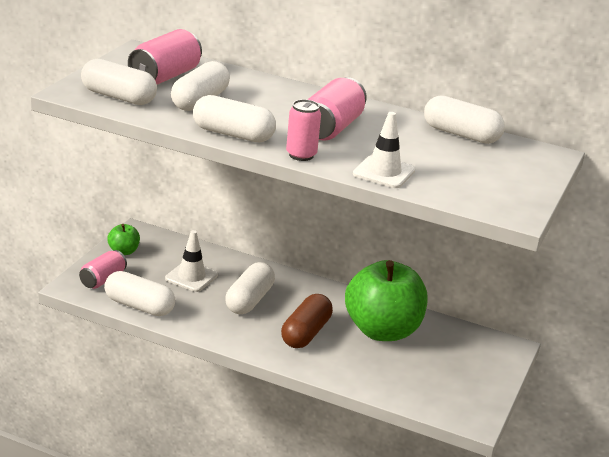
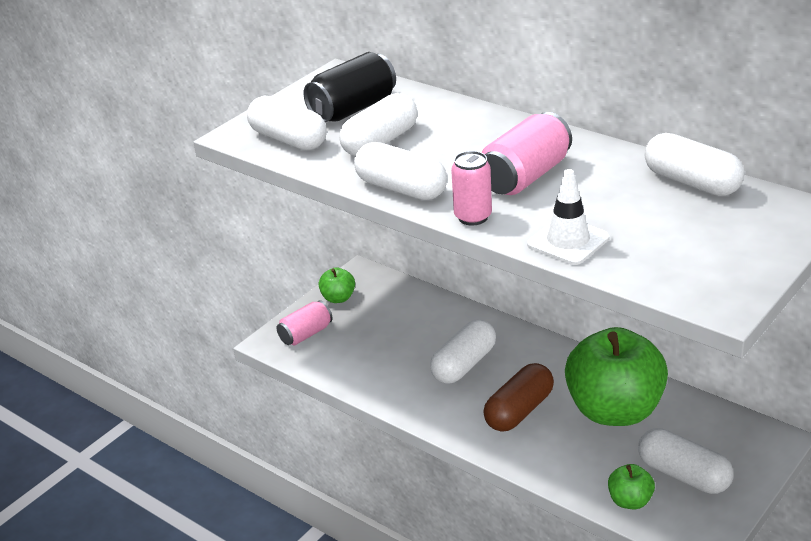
camera: 20 degrees right, 5 degrees up
white capsule [104,271,175,316] -> white capsule moved to [638,428,733,494]
pink can [128,29,202,85] -> black can [304,52,396,123]
white traffic cone [165,230,218,292] -> none
none -> green apple [608,464,655,509]

